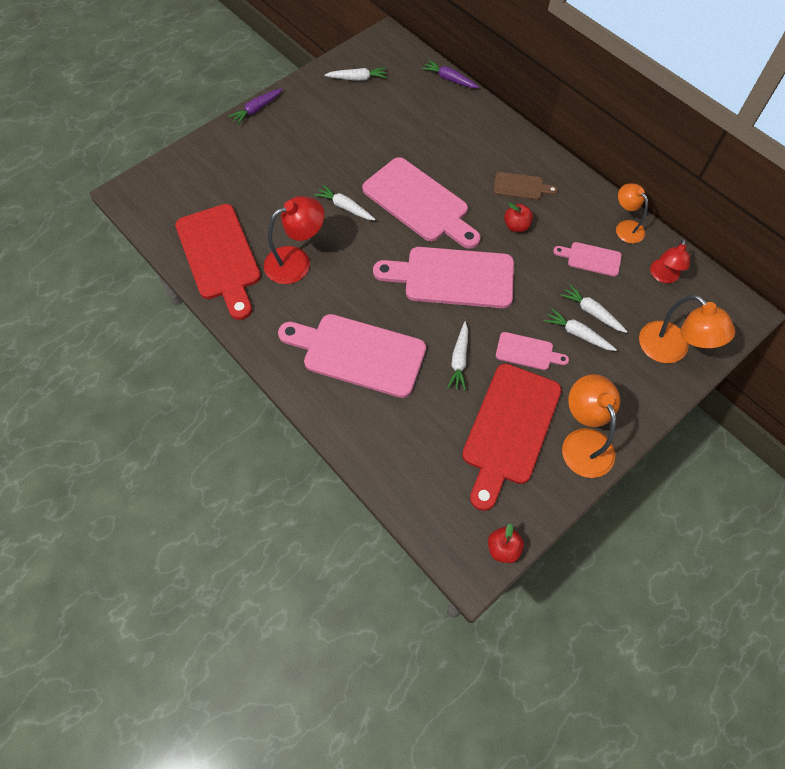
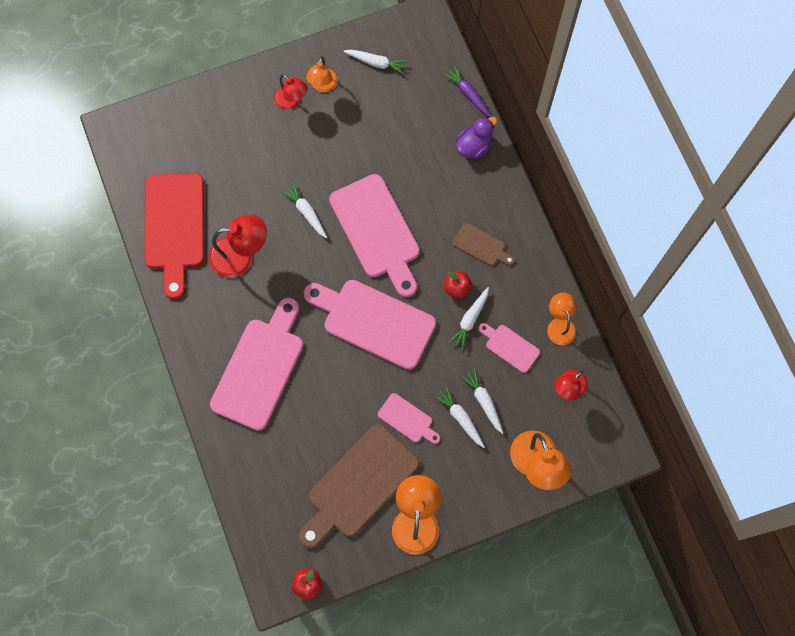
camera: 20 degrees right, 10 degrees up
purple carrot [228,88,282,125] -> none
pink cutting board [278,314,426,398] -> pink cutting board turned 75 degrees clockwise [210,298,303,431]
white carrot [447,322,468,391] -> white carrot moved to [449,287,489,350]
red cutting board [462,363,561,511] -> brown cutting board [298,424,419,548]
none -> red lamp [274,74,308,110]
none -> orange lamp [306,56,338,92]
none -> purple duck [456,117,497,159]

